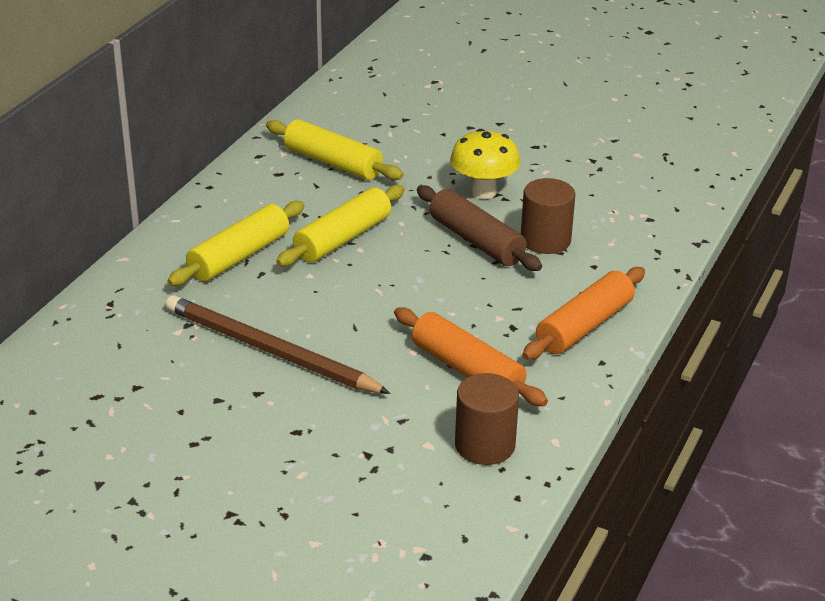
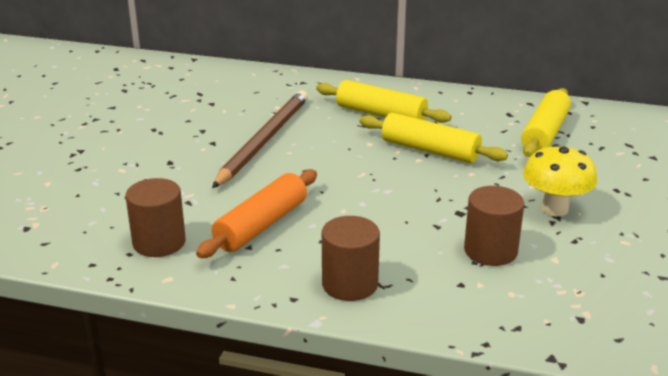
camera: 80 degrees right, 5 degrees down
brown rolling pin [417,185,542,271] -> none
orange rolling pin [522,267,645,360] -> brown cylinder [322,216,380,301]

